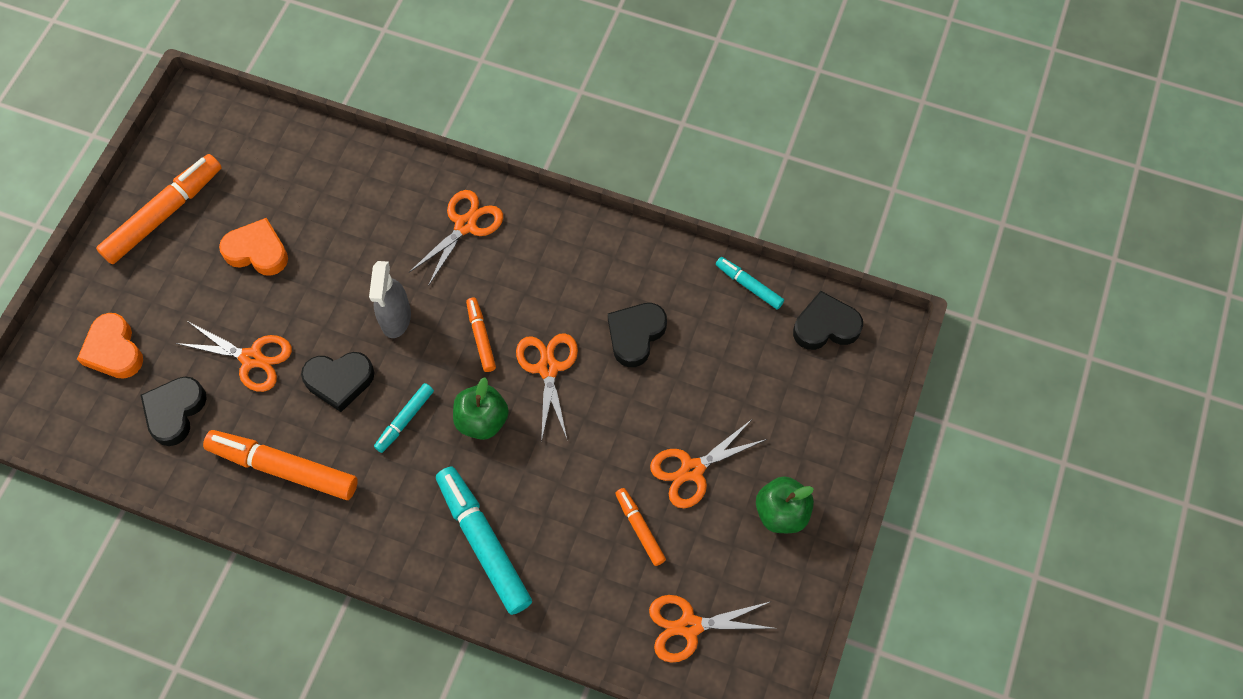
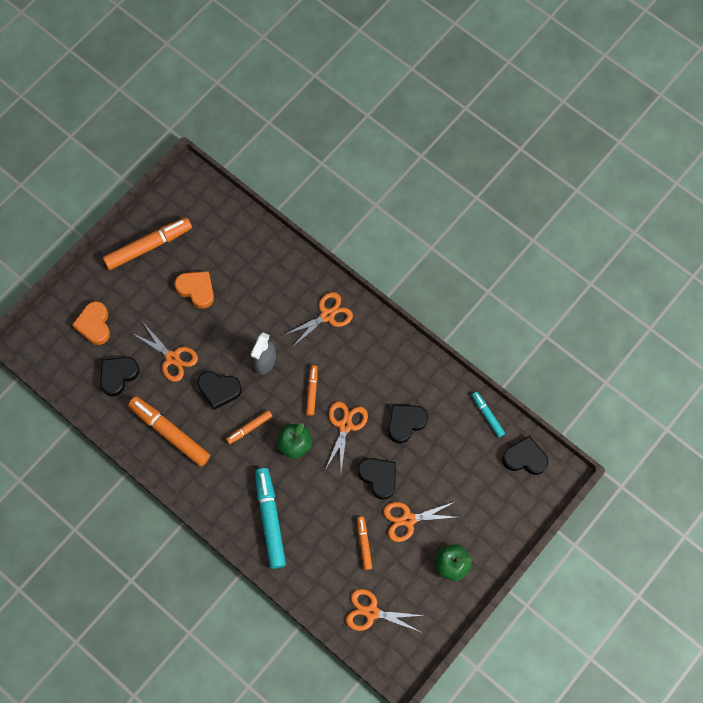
camera: 20 degrees right, 5 degrees up
turquoise marker [374,383,434,453] -> orange marker [226,410,272,444]
none -> black heart [358,458,396,500]

